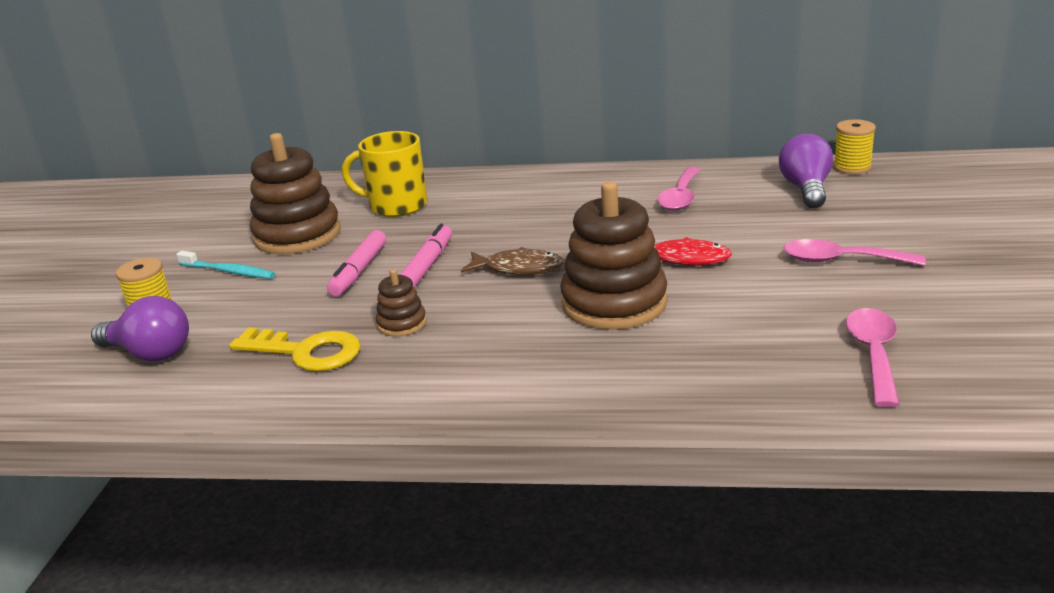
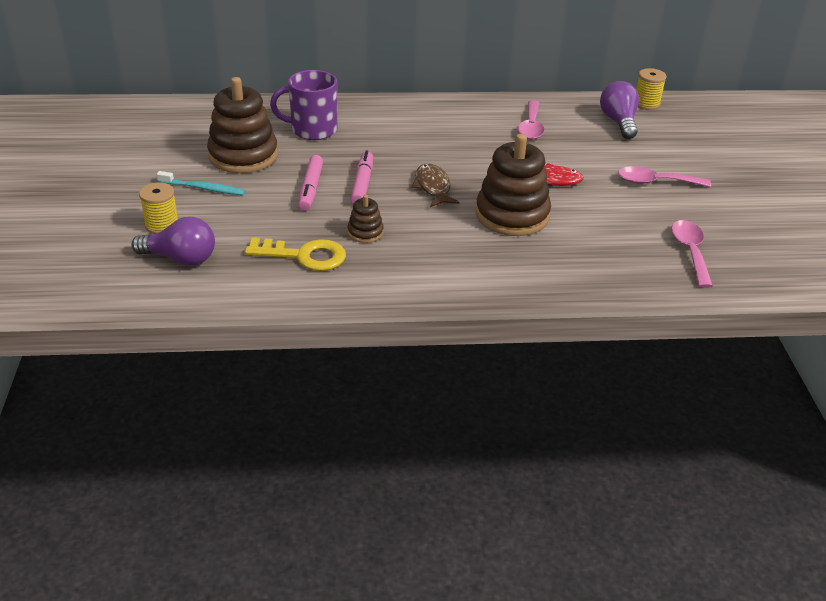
camera: 15 degrees left, 10 degrees up
yellow mug [342,131,427,217] -> purple mug [270,70,337,140]
brown fish [461,247,564,275] -> brown fish turned 105 degrees counterclockwise [412,163,459,207]

